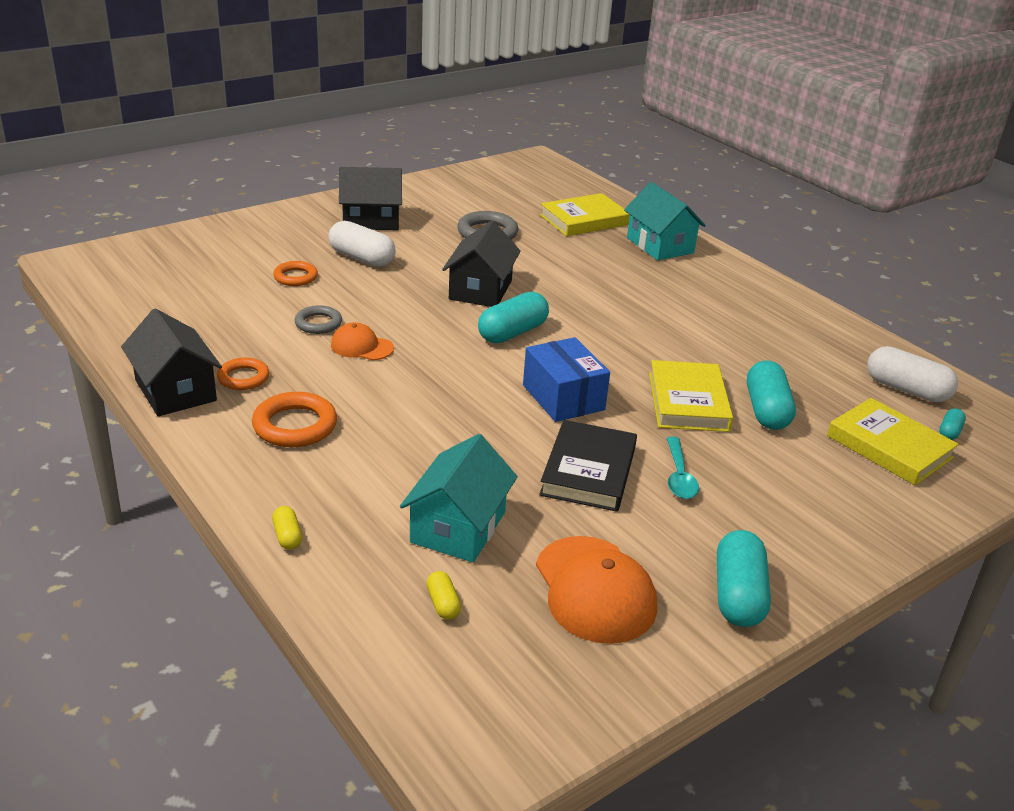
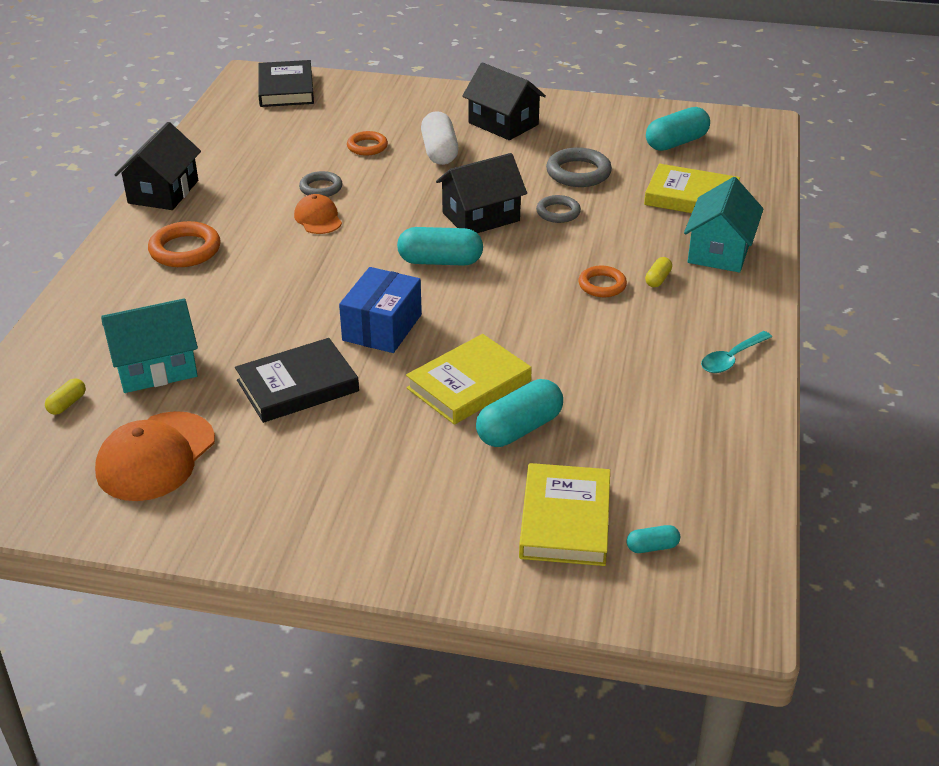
camera: 50 degrees right, 5 degrees up
orange ring [217,358,269,390] -> orange ring moved to [578,266,627,297]
yellow capsule [272,506,302,550] -> yellow capsule moved to [645,257,672,287]
turquoise spoon [667,437,699,499] -> turquoise spoon moved to [701,331,772,373]
turquoise capsule [717,530,771,627] -> turquoise capsule moved to [646,107,710,151]
white capsule [867,346,958,402] -> none
none -> black book [258,60,314,107]
none -> grey ring [536,195,581,223]

